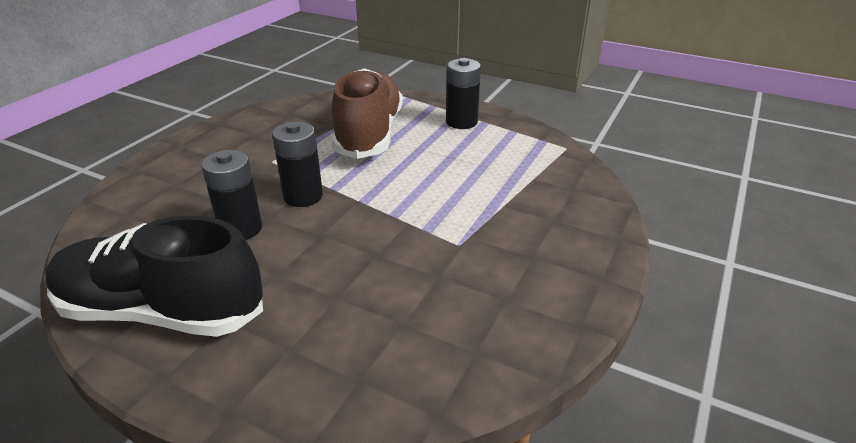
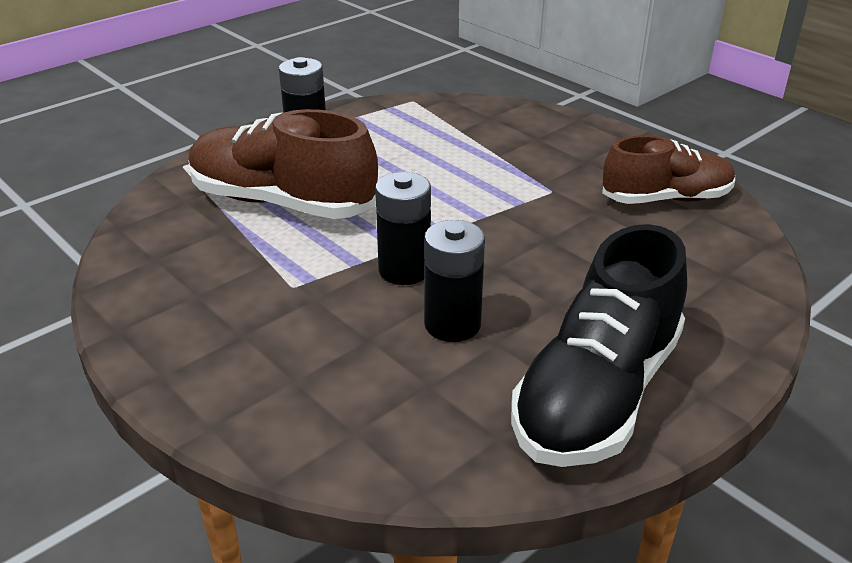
camera: 70 degrees left, 0 degrees up
none -> brown shoe [602,135,735,204]

